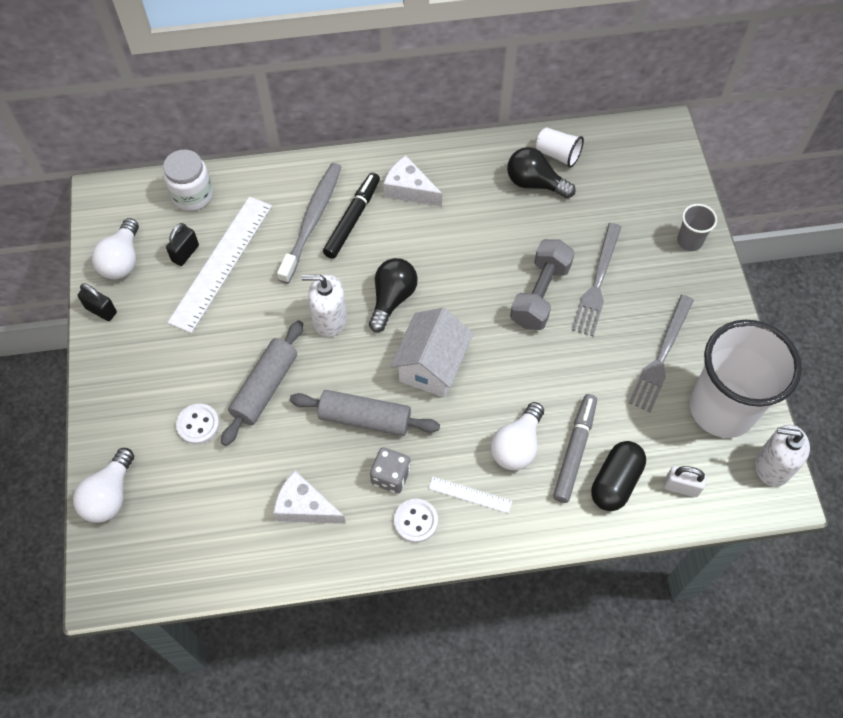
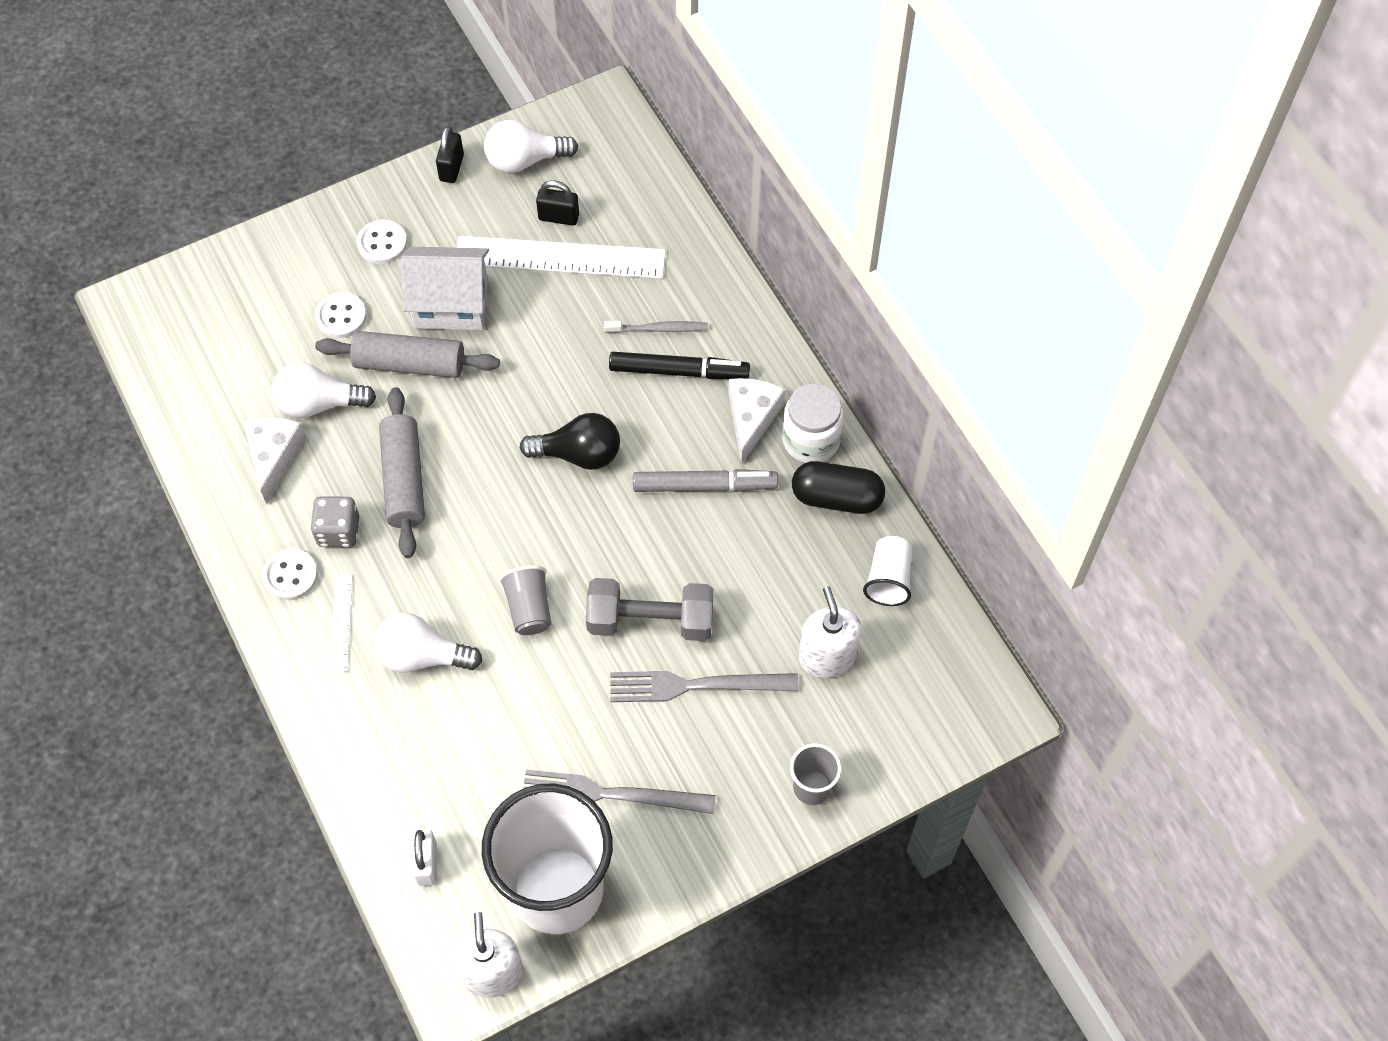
camera: 70 degrees right, 0 degrees up
white light bulb [73,448,134,523] -> white light bulb moved to [272,362,376,418]
white jar [163,150,213,211] -> white jar moved to [782,383,844,463]
grey toothbrush [277,163,341,284] -> grey toothbrush [604,321,708,333], size x0.53
white soap dispenser [301,275,347,337] -> white soap dispenser moved to [799,586,862,678]
white house [391,308,473,397] -> white house moved to [401,247,489,330]
black light bulb [507,147,576,198] -> none
grey marker [553,394,597,503] -> grey marker moved to [633,469,778,492]
black capsule [591,441,646,511] -> black capsule moved to [792,461,885,514]
none -> white button [357,220,407,264]
none -> grey cup [499,565,551,635]

